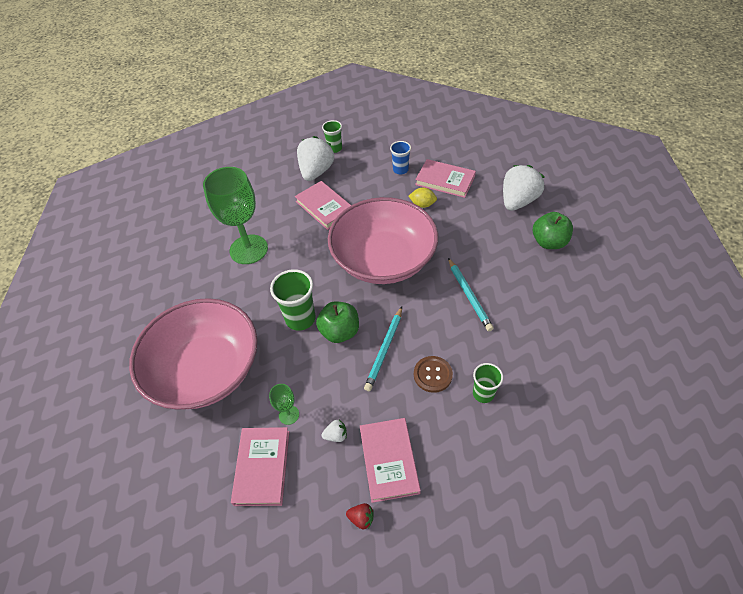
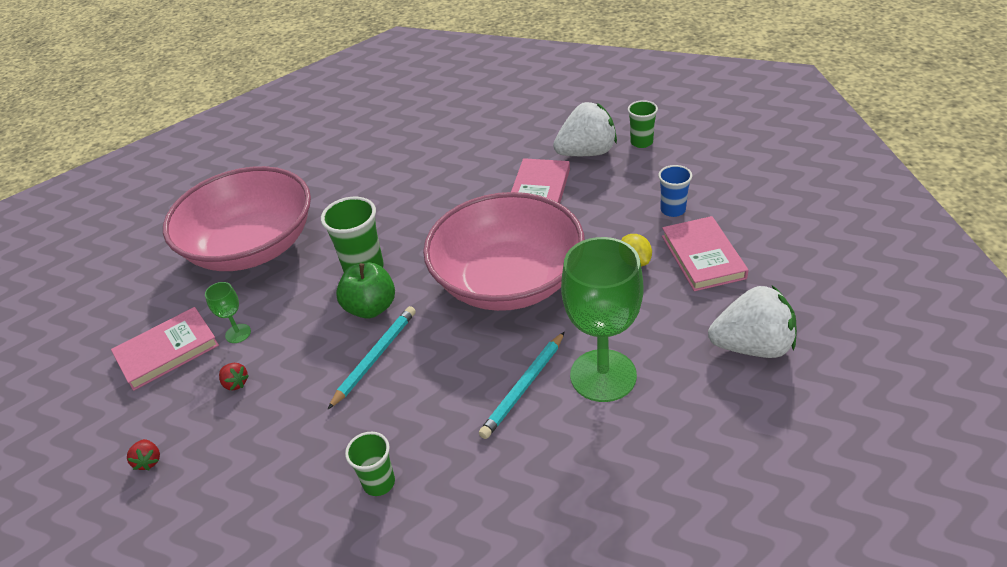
camera: 55 degrees right, 10 degrees down
green goblet [203,167,268,264] -> green goblet moved to [561,237,643,402]
white strawberry [322,420,347,442] -> red strawberry [219,363,249,390]
pink book [360,418,421,503] -> none
turquoise pencil [364,307,402,391] -> turquoise pencil turned 135 degrees clockwise [327,306,416,410]
brown button [414,356,453,393] -> none
green apple [533,212,573,249] -> none

